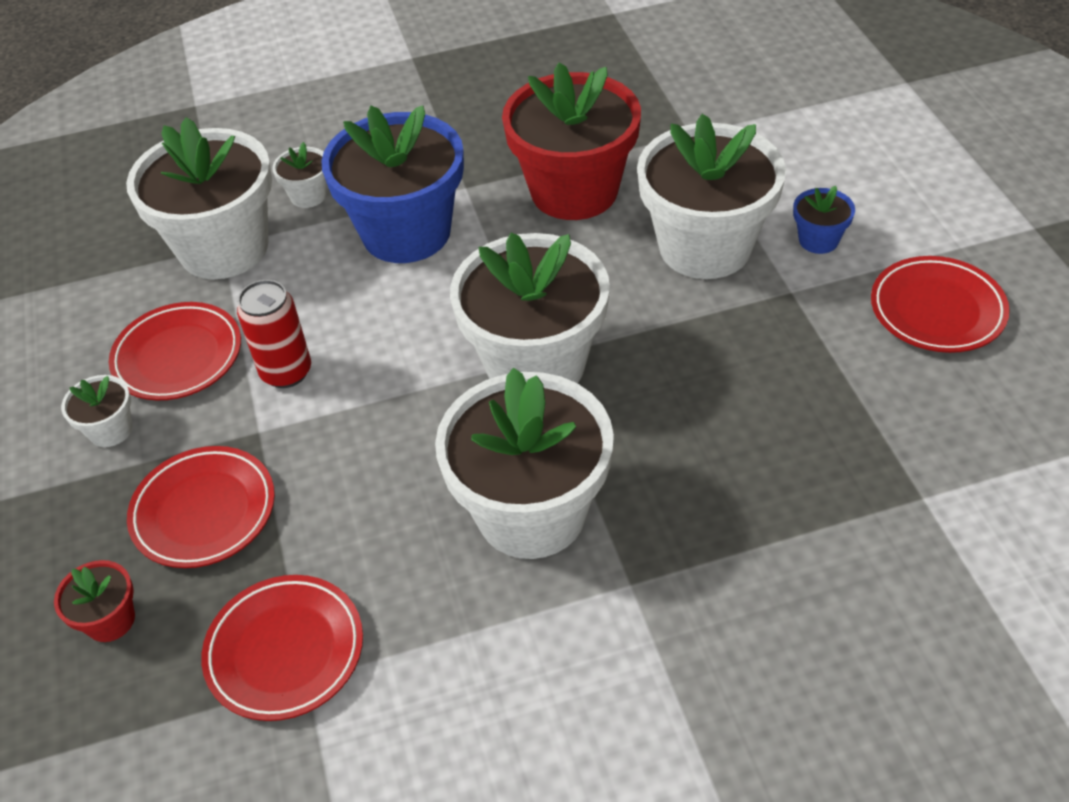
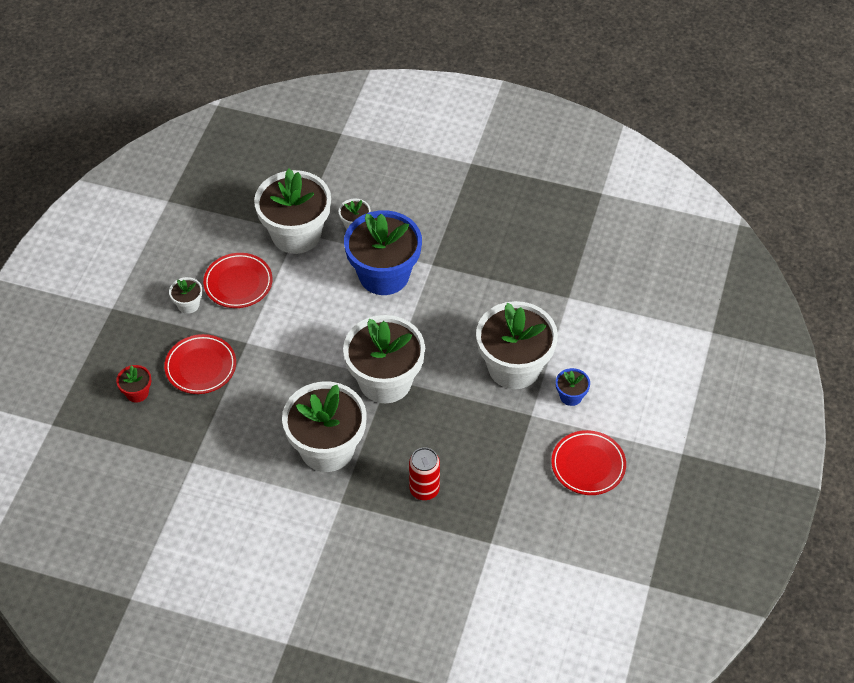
camera: 30 degrees right, 5 degrees up
red plate [201,575,363,721] -> none
red can [237,280,311,388] -> red can moved to [409,448,440,500]
red flower pot [502,62,641,220] -> none

